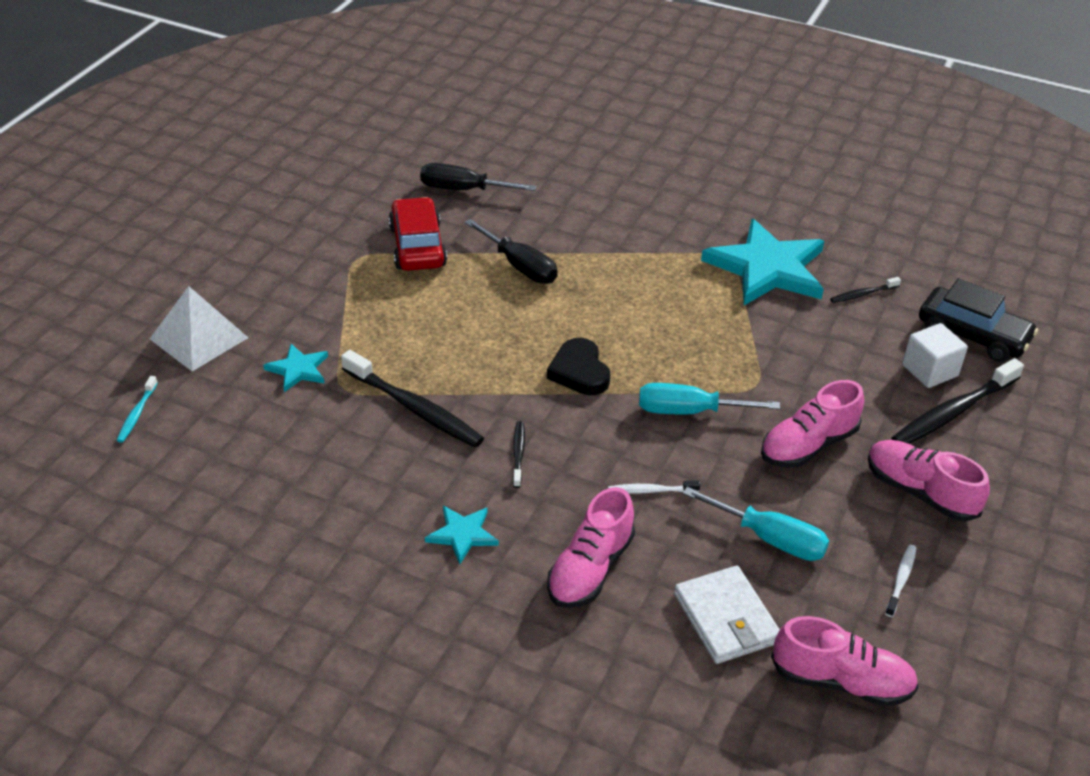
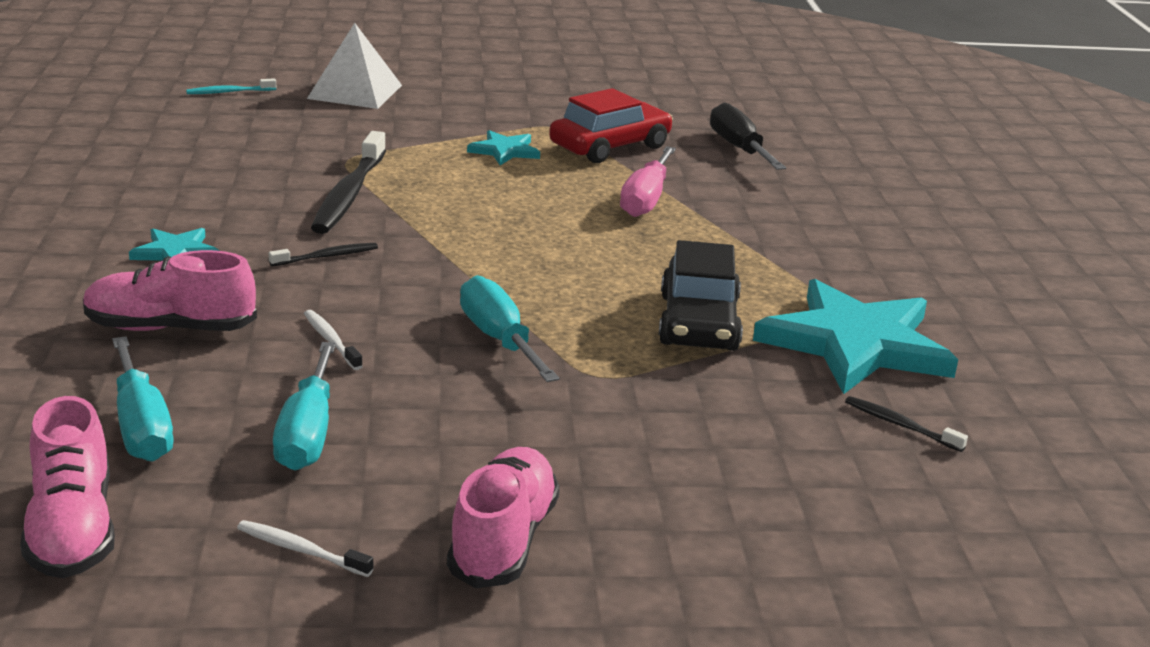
camera: 60 degrees right, 15 degrees down
turquoise star [263,344,328,392] -> turquoise star moved to [467,130,540,165]
black screwdriver [465,219,558,284] -> pink screwdriver [620,146,676,217]
black heart [547,338,610,395] -> none
white wallet [674,566,780,664] -> turquoise screwdriver [112,336,174,462]
pink shoe [761,380,864,468] -> none
white toothbrush [885,545,916,617] -> white toothbrush turned 150 degrees counterclockwise [237,520,373,577]
black toothbrush [891,358,1024,444] -> none
white cube [902,323,968,388] -> none
black car [919,278,1038,362] -> black car moved to [659,240,743,351]

